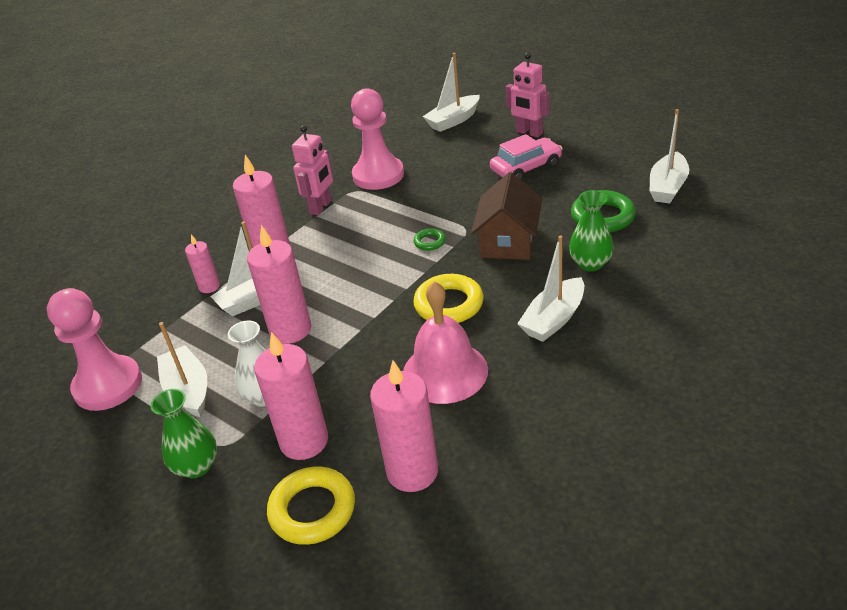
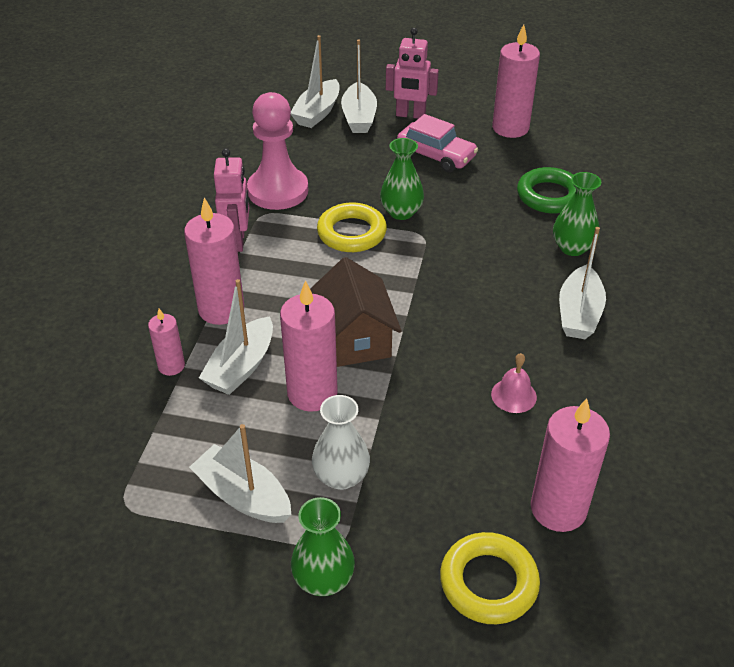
camera: 30 degrees left, 5 degrees up
pink pawn [47,288,142,411] -> none
pink candle [254,332,328,460] -> pink candle moved to [492,24,540,138]
pink bell [403,281,488,404] -> pink bell [491,353,537,413], size x0.49
yellow ring [413,274,483,323] -> yellow ring moved to [317,203,387,252]
green ring [414,228,446,251] -> none
brown house [471,172,542,260] -> brown house moved to [310,257,402,367]
pink car [490,134,563,180] -> pink car turned 90 degrees clockwise [397,114,478,172]
white boat [650,109,689,203] -> white boat moved to [341,39,377,133]
none -> green vase [380,138,424,220]

